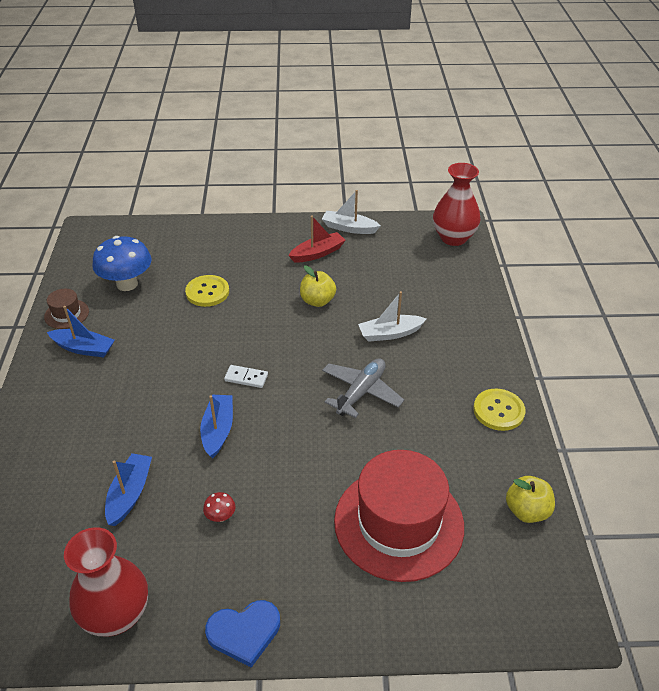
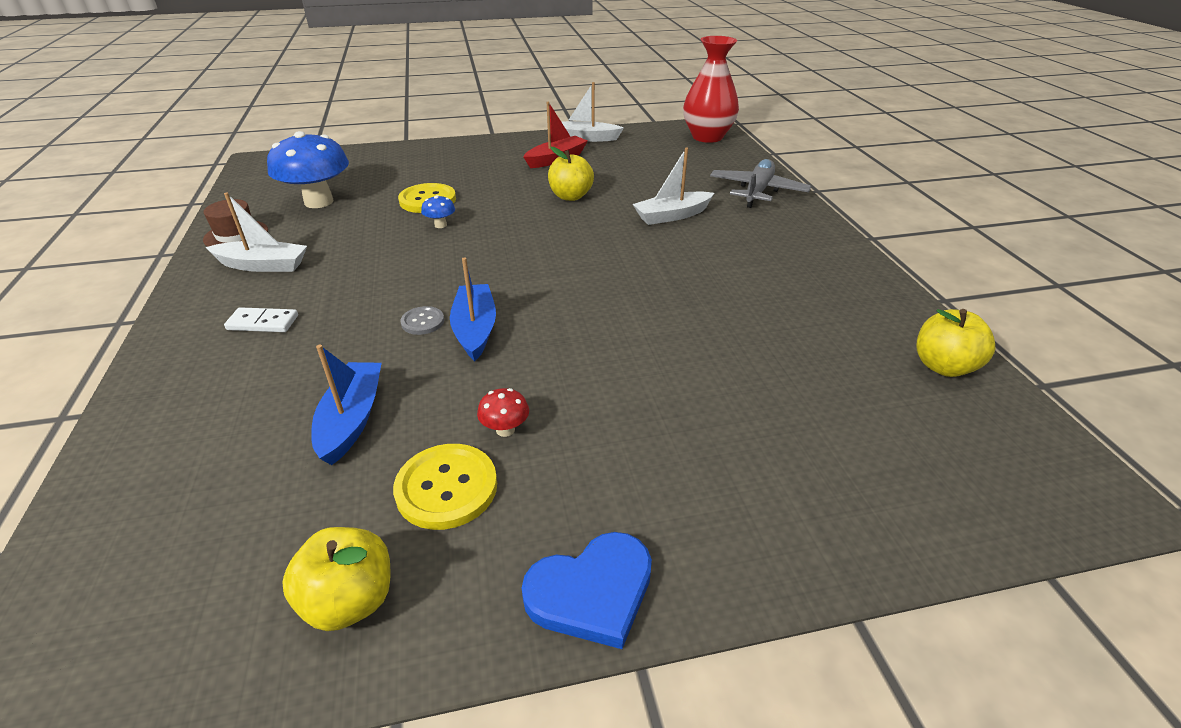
camera: 10 degrees left, 5 degrees down
blue boat [47,306,115,357] -> white boat [206,192,307,272]
red vase [64,527,148,636] -> yellow apple [282,527,390,631]
white domino [224,365,268,388] -> white domino moved to [224,307,298,332]
grey plane [322,358,404,418] -> grey plane moved to [710,159,811,208]
red hat [334,450,464,582] -> none
yellow button [473,389,525,431] -> yellow button moved to [393,444,497,530]
none -> grey button [400,306,444,335]
none -> blue mushroom [421,195,455,228]

